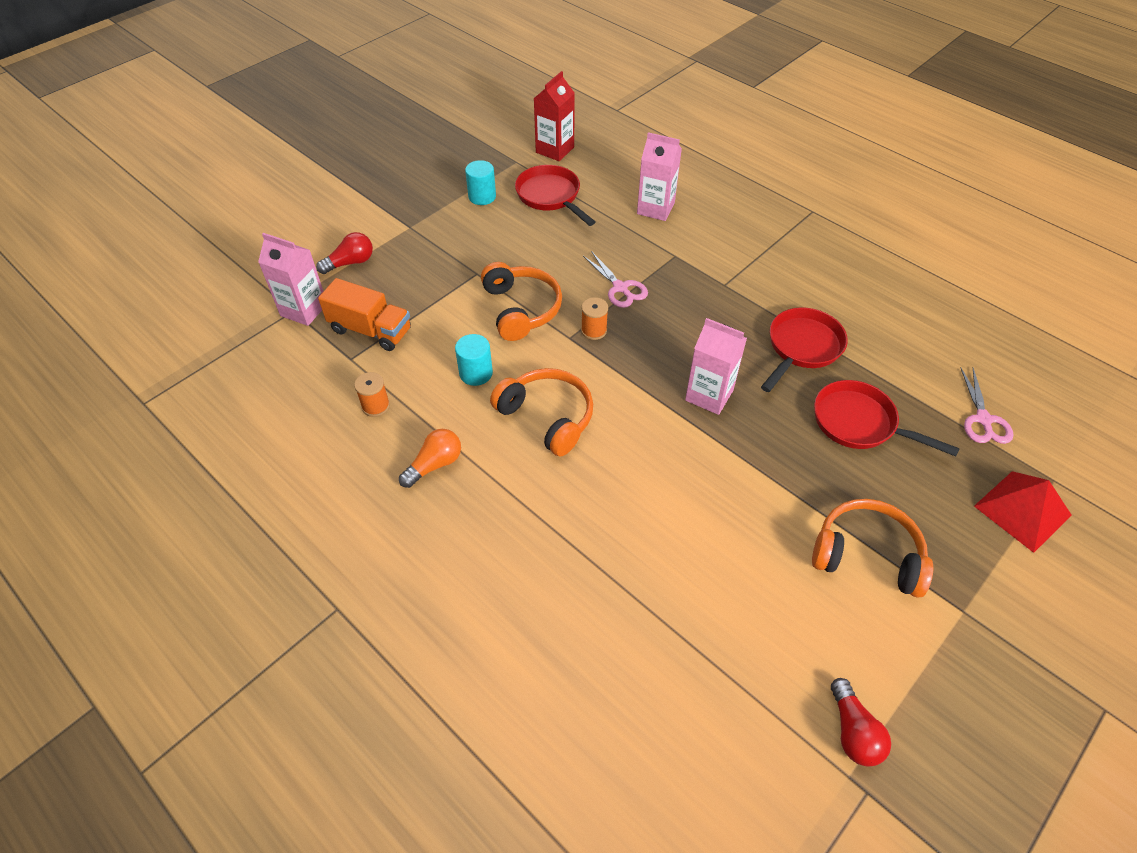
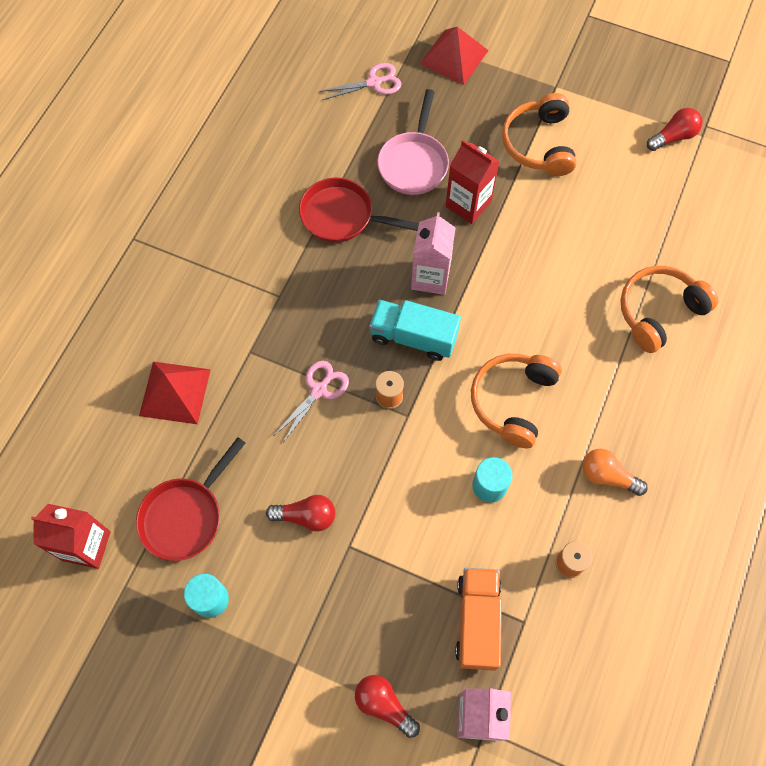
camera: 110 degrees left, 15 degrees up
orange headphones [481,262,562,341] -> orange headphones moved to [620,266,719,353]
pink carton [637,132,682,221] -> red pyramid [139,362,211,424]
red pan [814,380,960,457] -> pink pan [377,89,449,195]
none -> red light bulb [266,495,336,532]
none -> turquoise truck [369,300,461,361]
none -> red carton [446,140,500,224]

